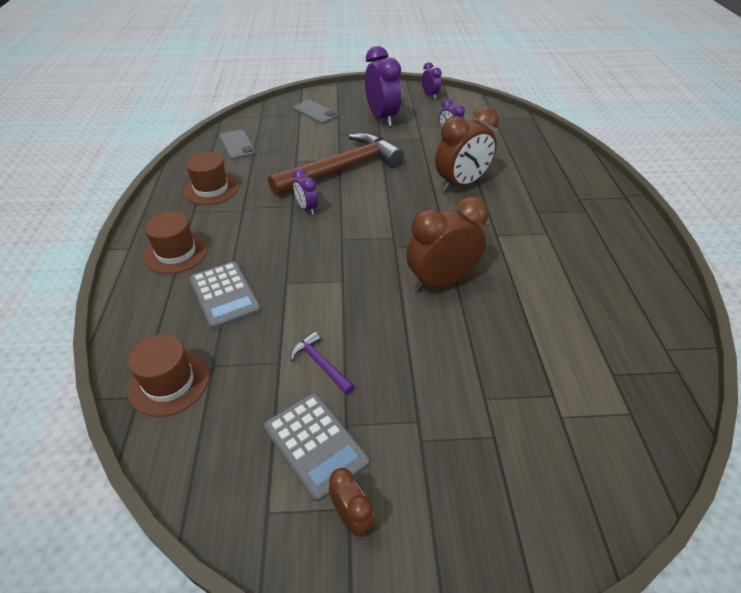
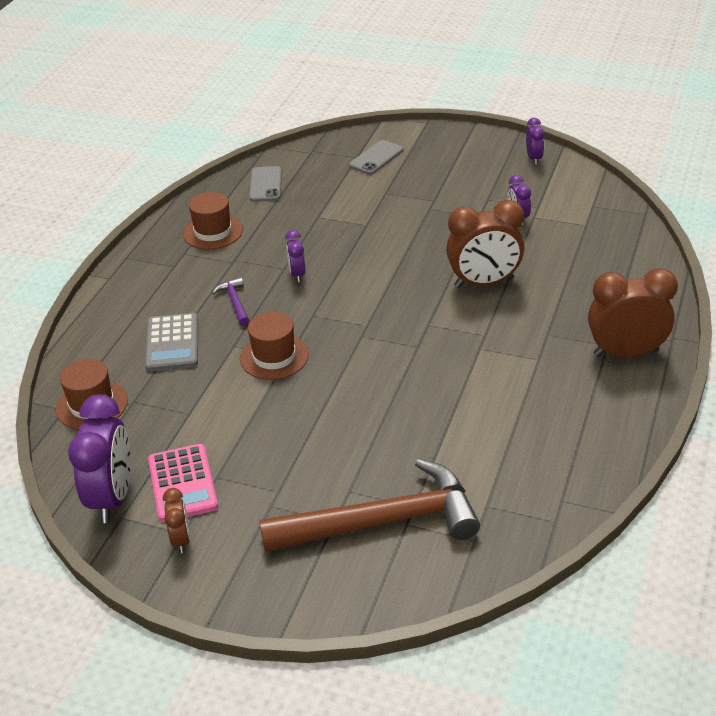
camera: 25 degrees right, 5 degrees down
brown hat [144,212,208,274] -> brown hat moved to [240,312,309,380]
grey calculator [264,393,370,502] -> pink calculator [148,444,218,522]
brown hammer [268,132,404,196] -> brown hammer moved to [259,459,480,552]
purple hammer [290,332,355,395] -> purple hammer moved to [212,277,250,326]
grey phone [293,100,338,124] -> grey phone turned 60 degrees clockwise [349,140,403,175]
purple clock [365,46,402,126] -> purple clock moved to [68,394,131,523]
brown clock [406,196,488,292] -> brown clock moved to [588,268,678,357]

